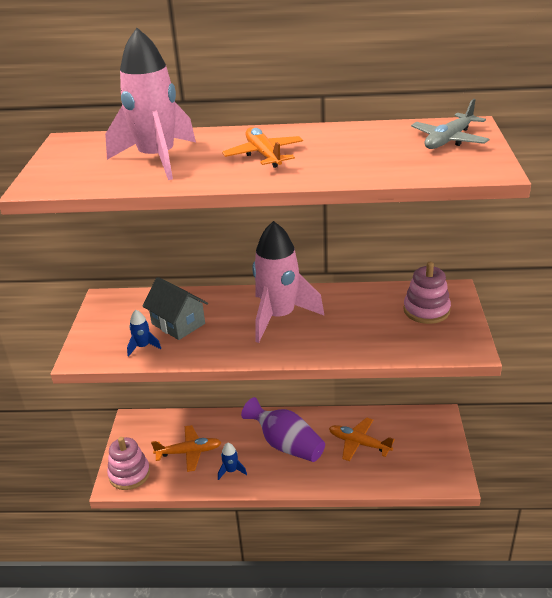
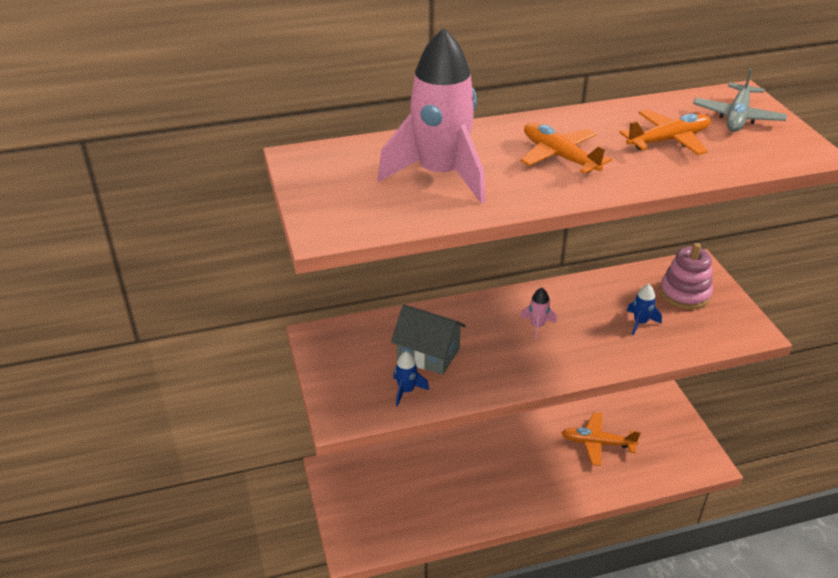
camera: 20 degrees left, 5 degrees up
pink stacking toy [107,437,150,490] -> none
orange plane [151,425,221,472] -> orange plane moved to [619,109,711,155]
blue rocket [218,443,247,480] -> blue rocket moved to [627,284,662,335]
purple vase [241,397,325,462] -> none
pink rocket [252,221,325,343] -> pink rocket [520,288,557,341], size x0.41

